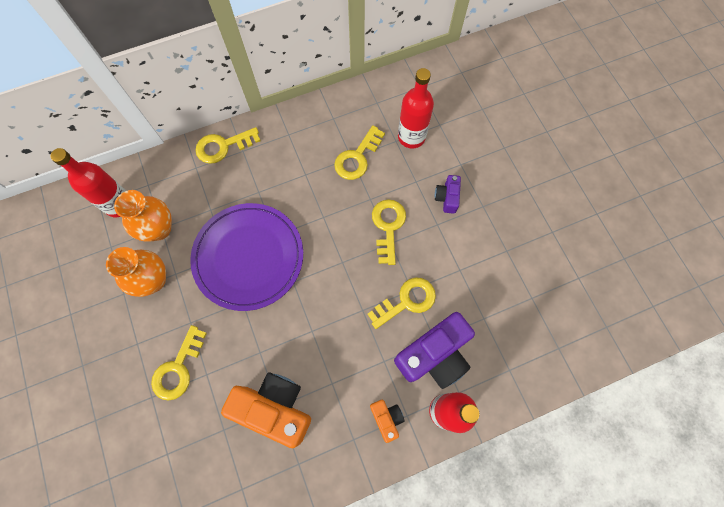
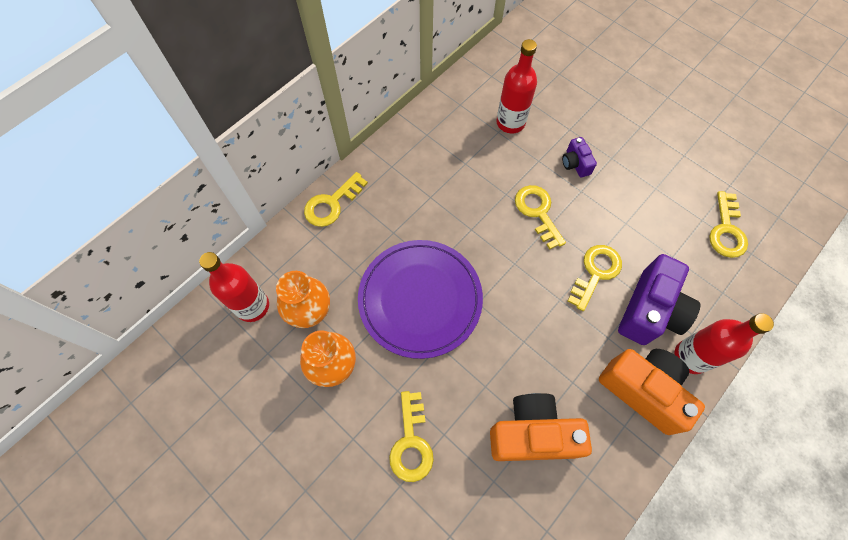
camera: 25 degrees left, 5 degrees down
yellow key [334,125,385,180] -> yellow key moved to [709,191,748,258]
orange camera [370,400,405,443] -> orange camera [599,349,705,435], size x2.03

